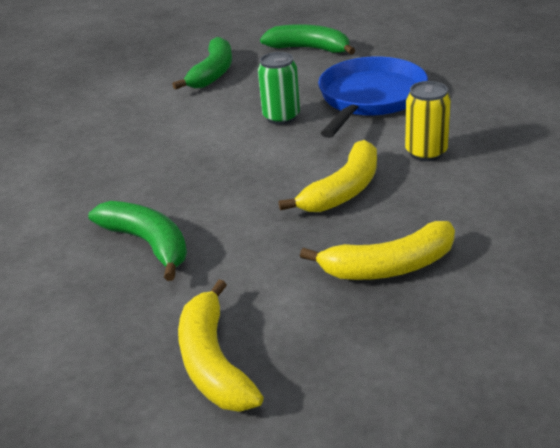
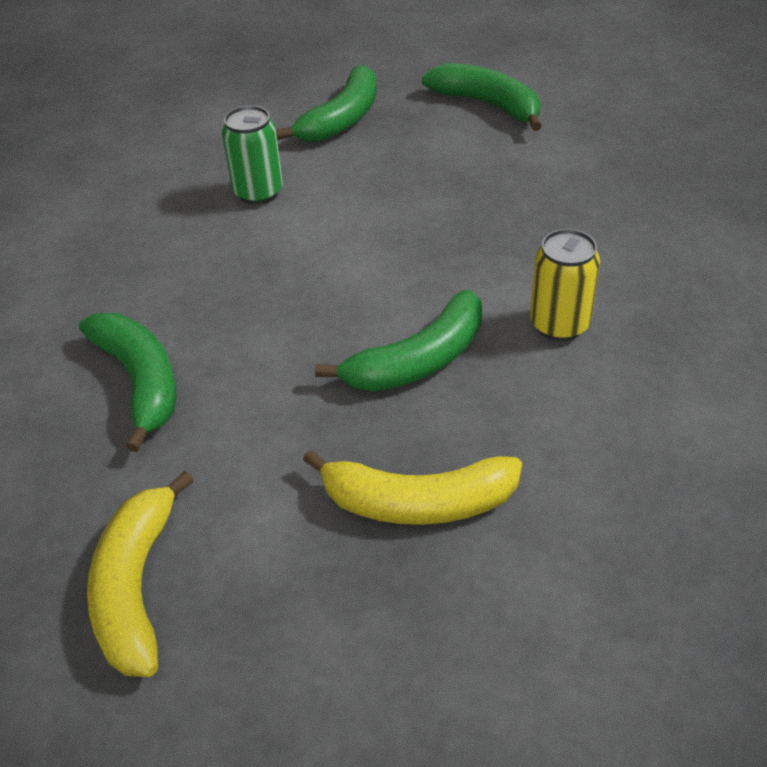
camera: 15 degrees right, 10 degrees up
green can [258,52,300,125] -> green can moved to [222,106,283,205]
yellow banana [279,140,377,212] -> green banana [315,290,482,391]
blue pan [318,56,428,138] -> none

